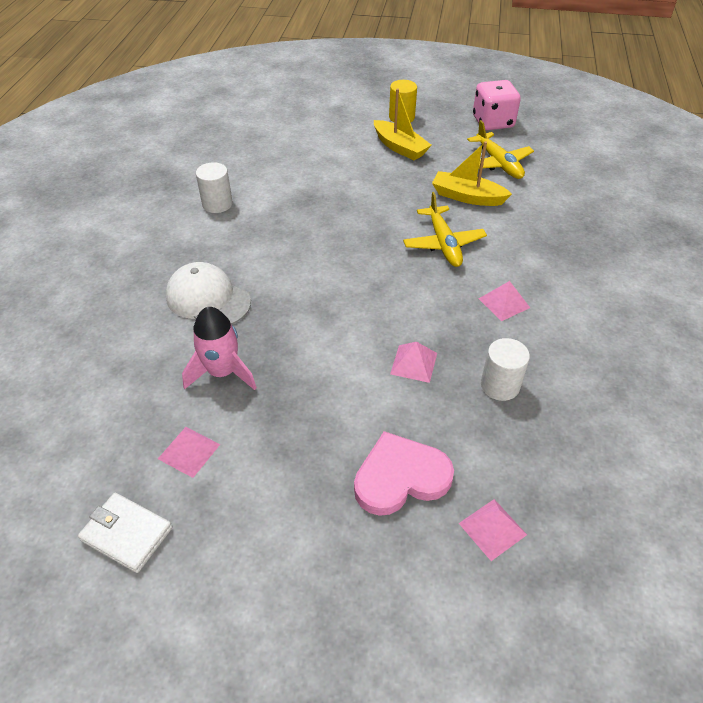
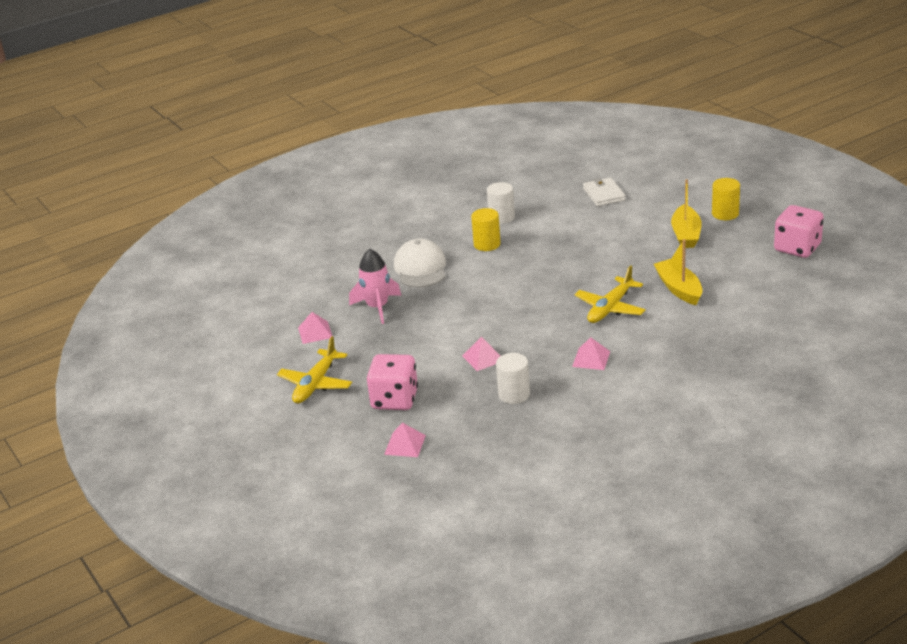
camera: 50 degrees right, 15 degrees down
white wallet [78,493,173,573] -> white wallet moved to [583,177,626,206]
pink heart [354,431,454,516] -> pink dice [367,354,418,410]
yellow plane [467,120,534,179] -> yellow plane moved to [277,336,352,404]
none -> yellow cylinder [471,208,501,251]

